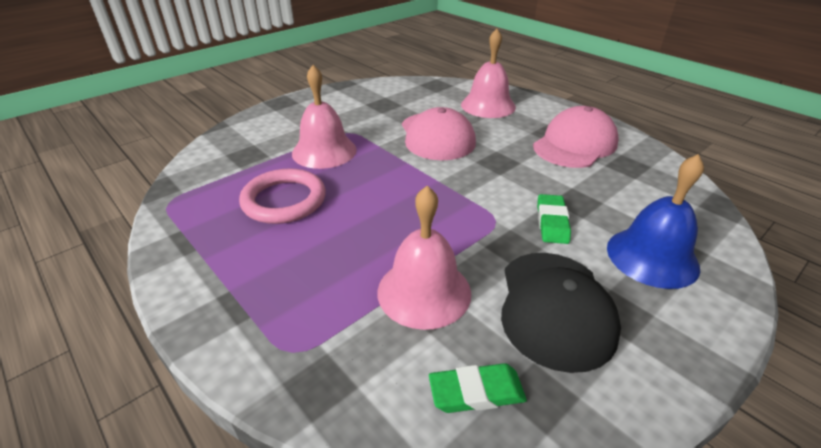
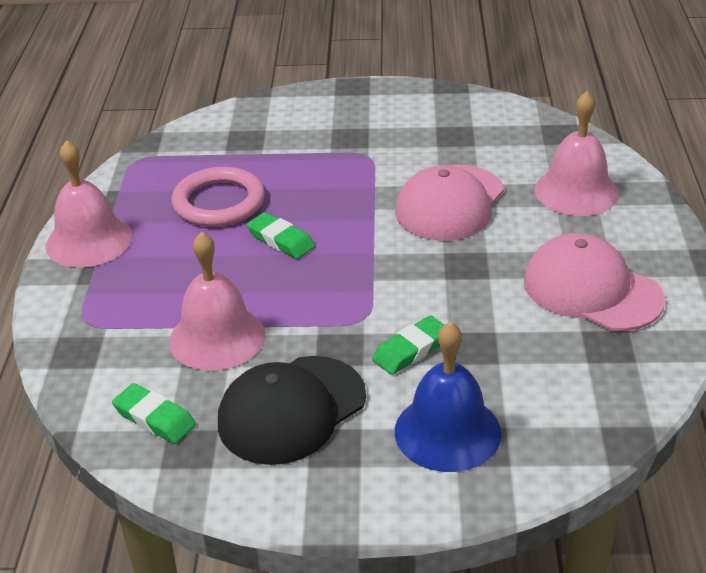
camera: 45 degrees right, 0 degrees up
pink bell [292,65,357,169] -> pink bell moved to [46,140,132,268]
pink cap [533,106,618,168] -> pink cap turned 135 degrees counterclockwise [524,233,665,331]
none -> green eraser [246,212,315,259]

